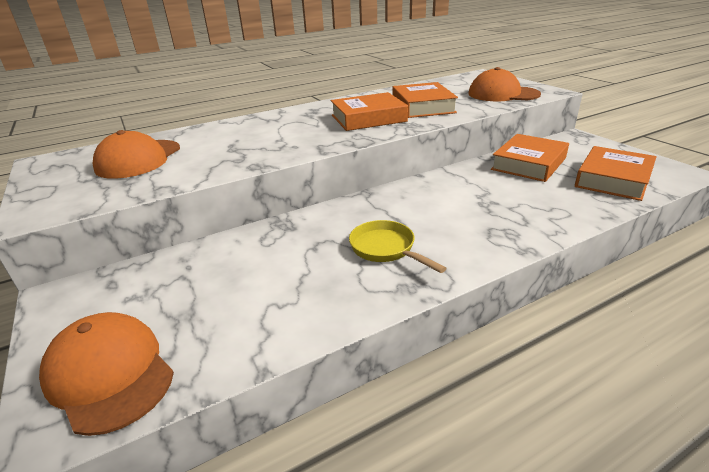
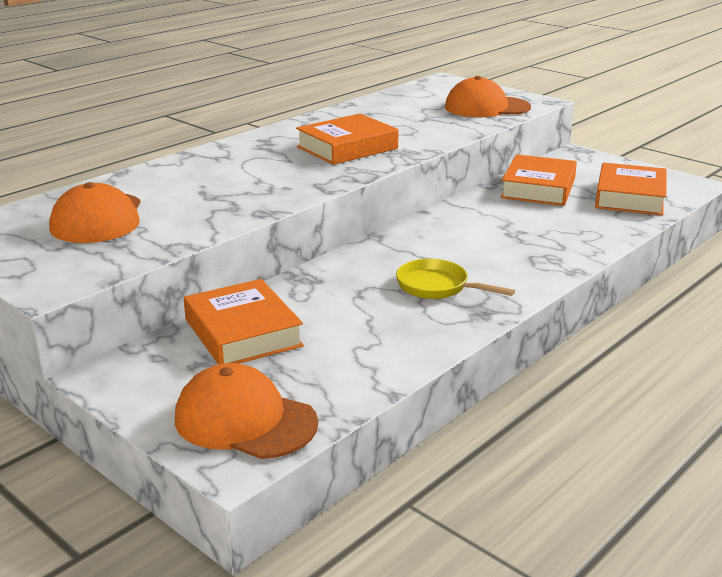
camera: 20 degrees left, 5 degrees down
orange book [392,82,458,118] -> orange book moved to [184,279,304,364]

